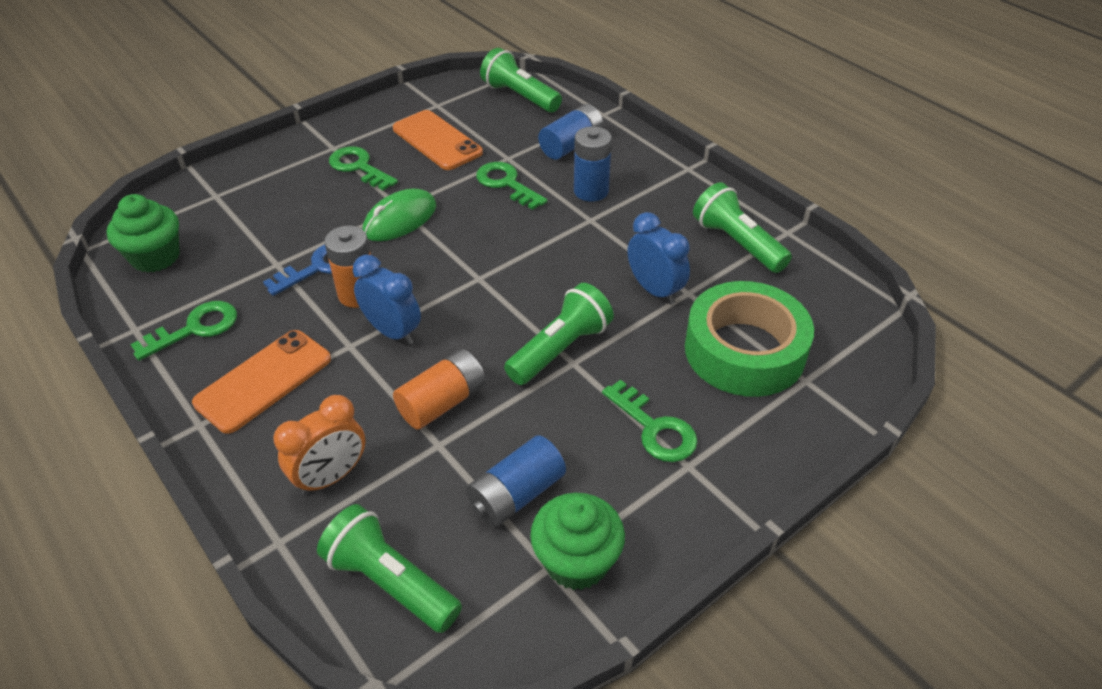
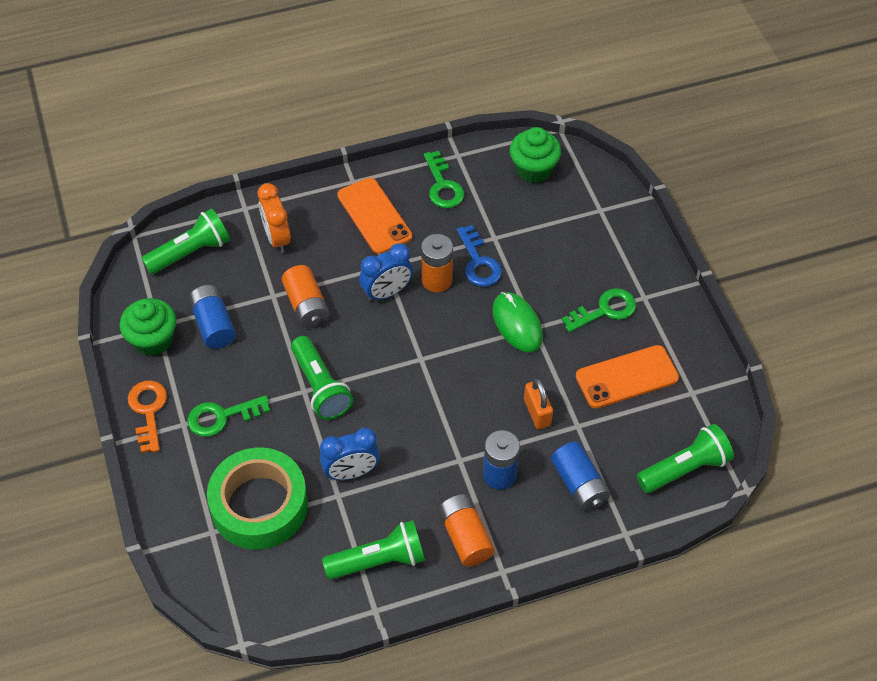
camera: 110 degrees right, 10 degrees up
green key [476,162,548,210] -> orange padlock [524,379,553,429]
none -> orange key [128,380,167,453]
none -> orange battery [438,494,495,567]

